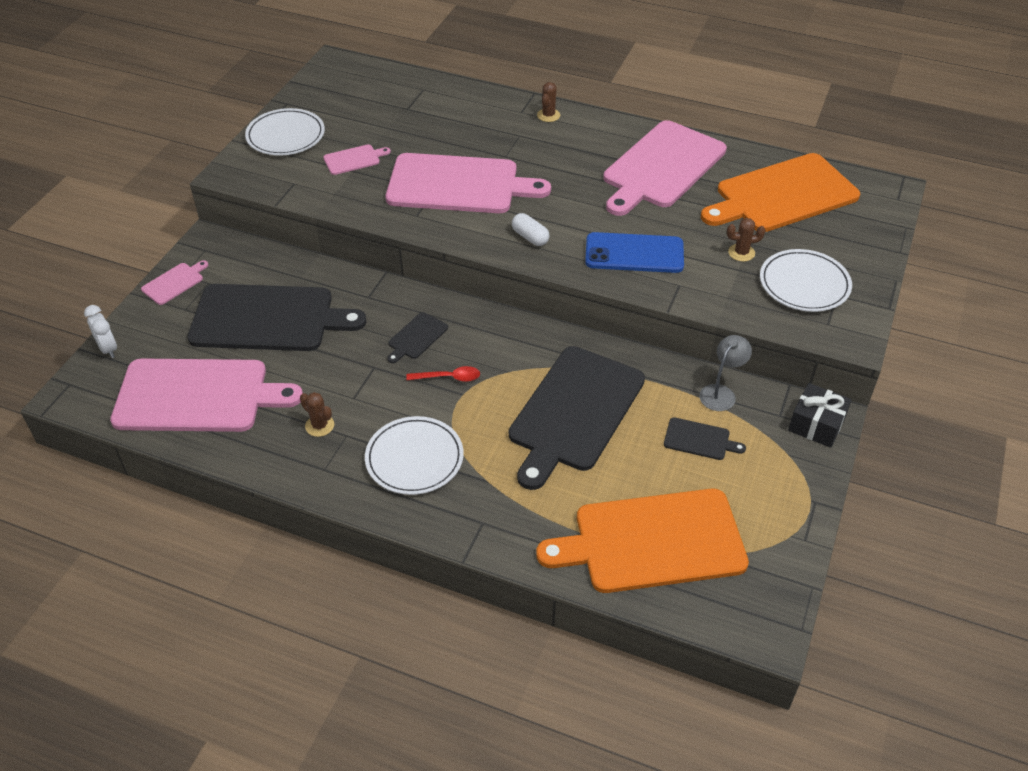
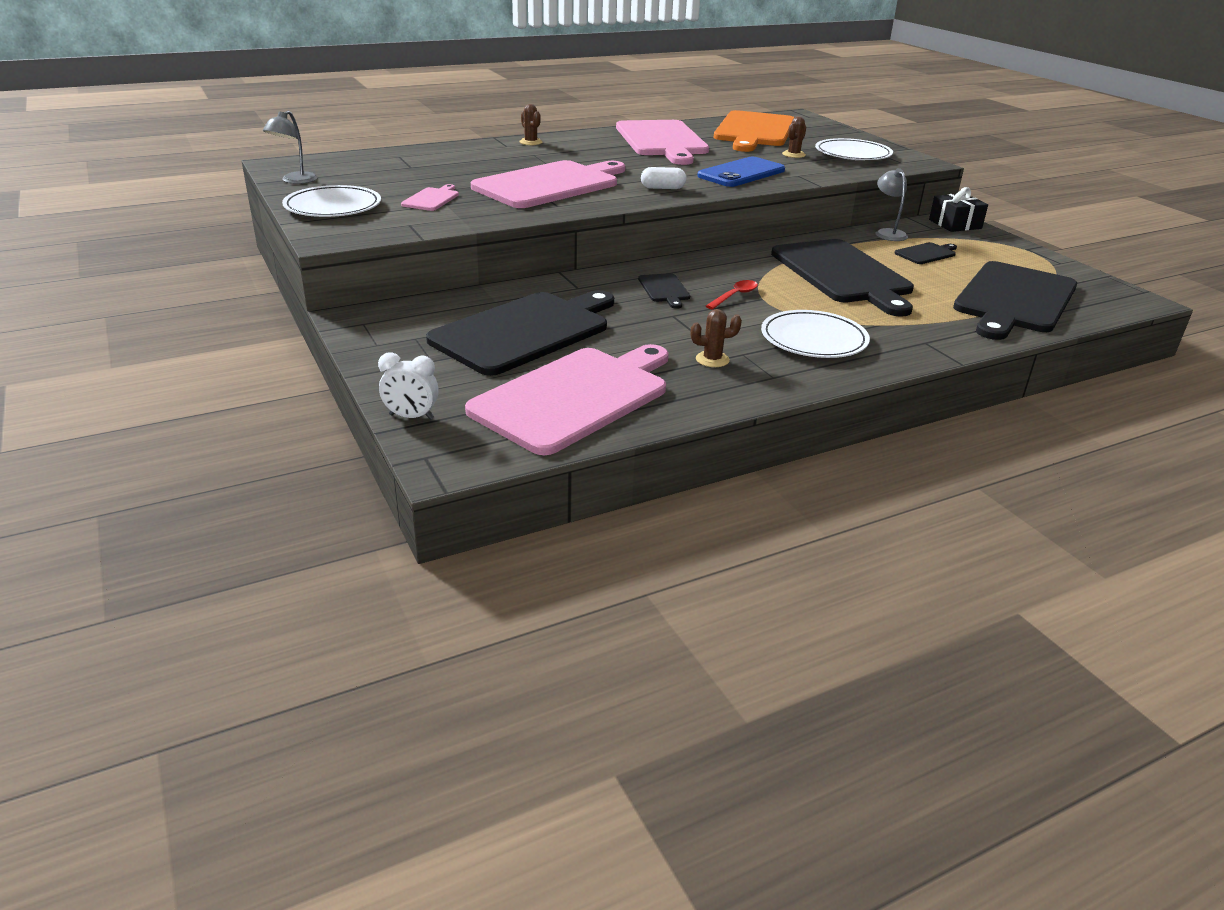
camera: 50 degrees left, 15 degrees down
pink cutting board [141,260,208,305] -> none
orange cutting board [536,489,749,593] -> black cutting board [953,261,1077,340]
none -> grey lamp [263,111,318,184]

